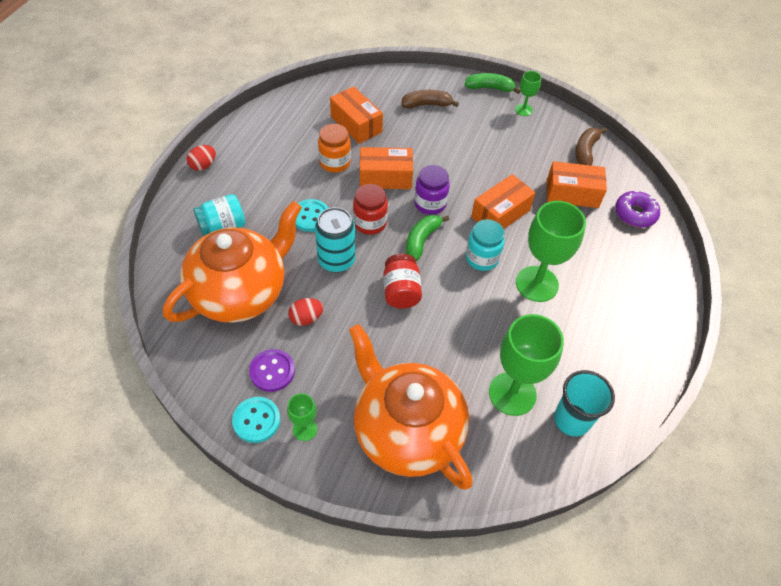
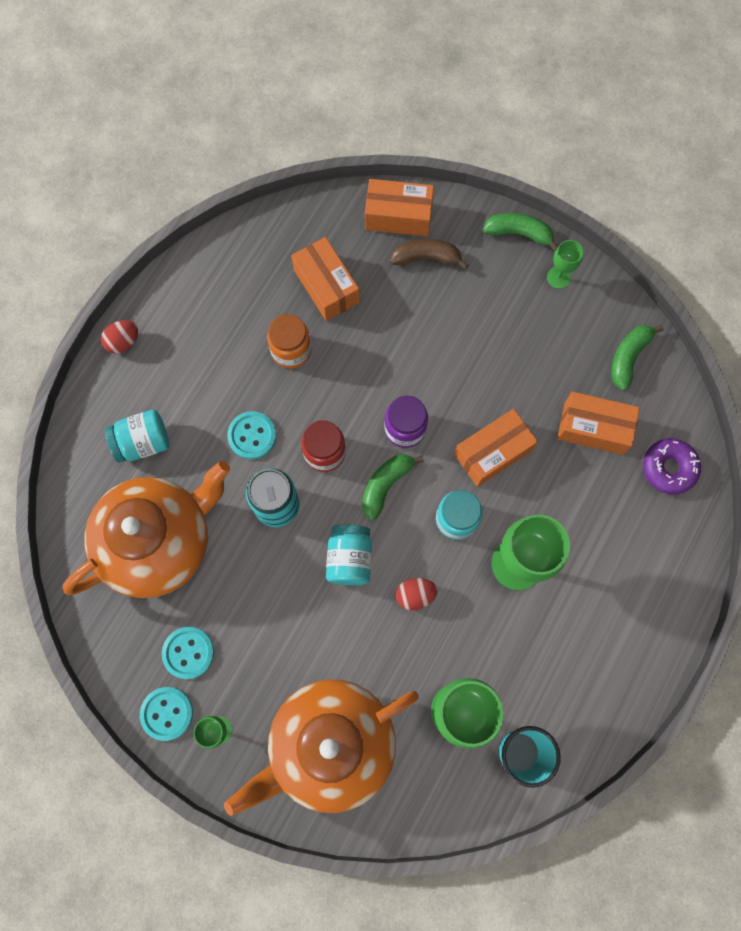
camera: 10 degrees right, 20 degrees up
purple button [249,349,295,392] -> turquoise button [162,627,214,679]
red egg [288,298,324,326] -> red egg moved to [396,578,438,611]
orange teapot [349,324,473,490] -> orange teapot turned 90 degrees counterclockwise [224,679,419,816]
orange box [360,147,413,189] -> orange box moved to [365,179,434,236]
red jar [383,254,422,309] -> turquoise jar [326,524,372,585]
brown banana [575,128,607,166] -> green banana [611,325,664,390]

